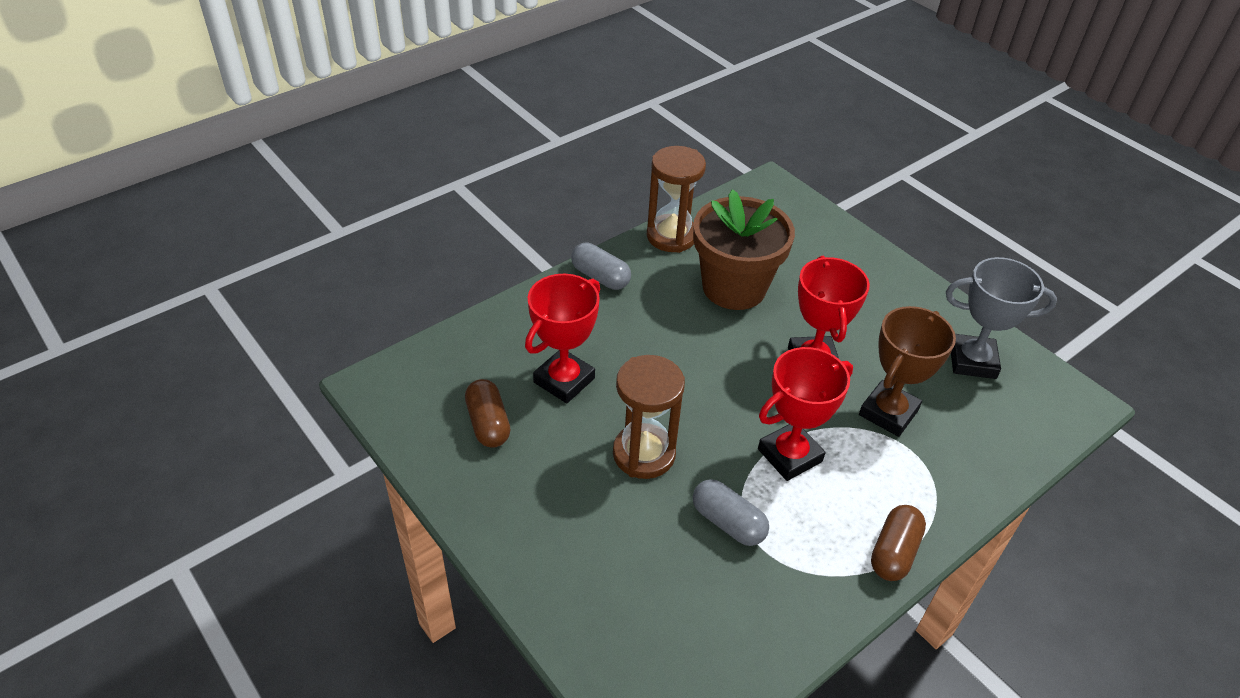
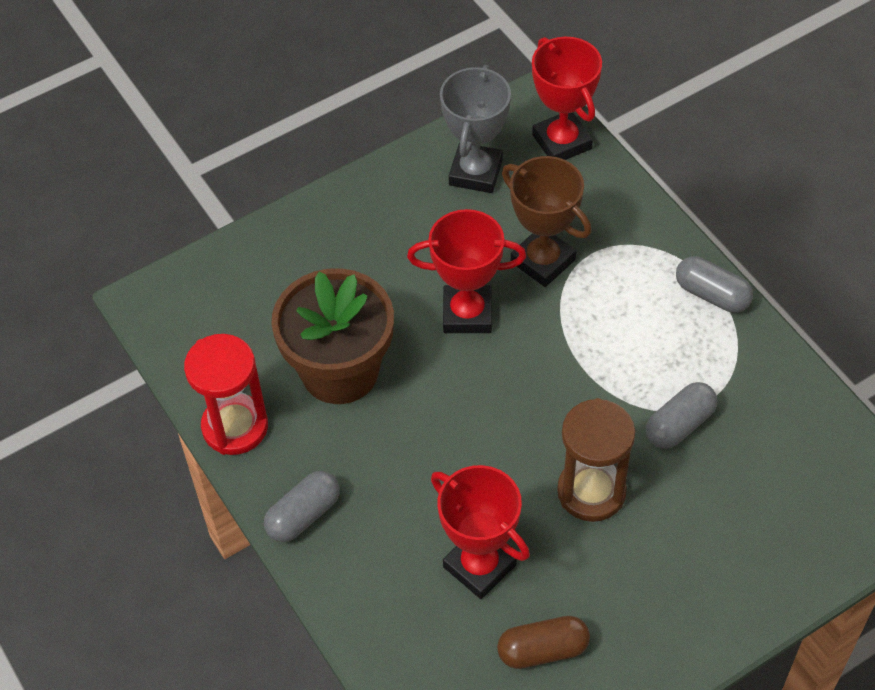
camera: 80 degrees left, 10 degrees up
brown hourglass [647,146,706,253] -> red hourglass [184,334,268,455]
red trophy [758,347,853,481] -> red trophy moved to [532,37,602,160]
brown capsule [871,505,926,581] -> grey capsule [676,256,753,313]

